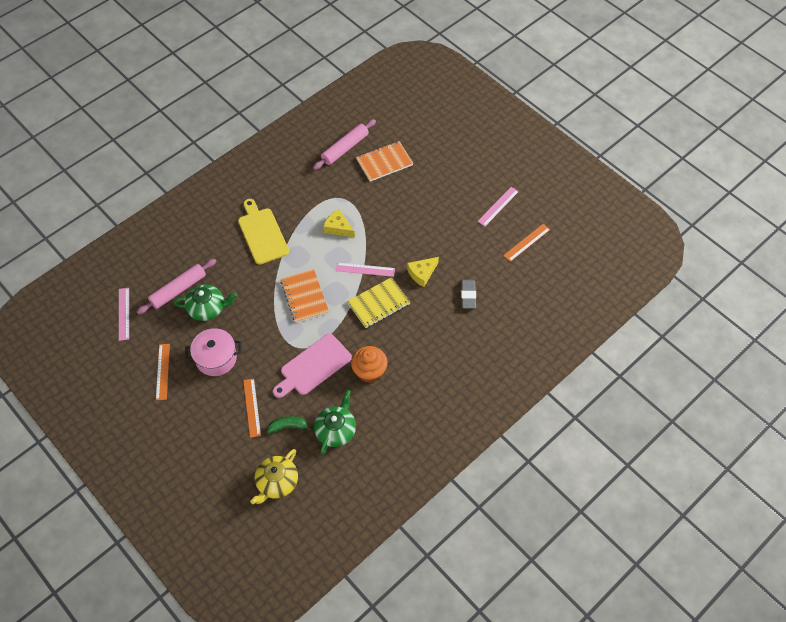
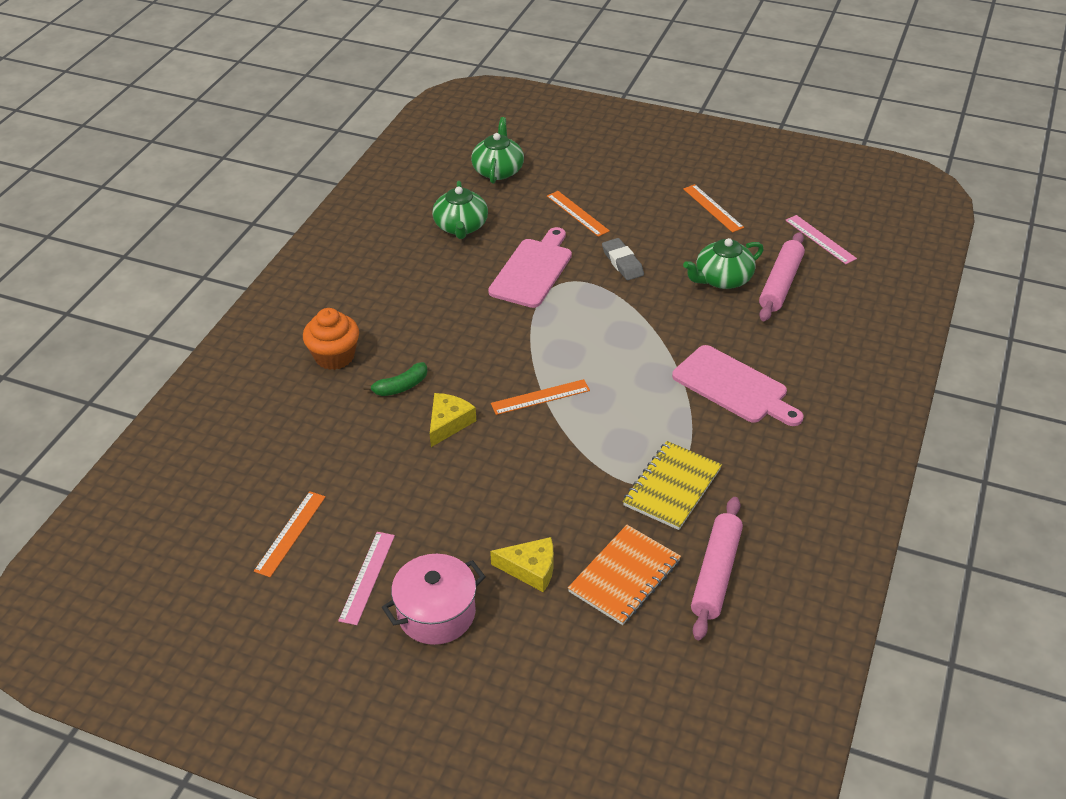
camera: 155 degrees right, 15 degrees down
pink pot [185,328,241,376] -> pink pot moved to [382,554,486,645]
yellow cutting board [238,199,289,265] -> pink cutting board [672,345,803,426]
yellow teapot [250,449,298,504] -> green teapot [471,117,524,184]
green banana [267,416,312,433] -> green banana moved to [363,362,428,396]
orange notebook [281,269,329,323] -> none
yellow cheese [323,209,355,237] -> yellow cheese moved to [490,537,554,592]
pink ruler [336,263,395,277] -> orange ruler [491,379,590,415]
yellow notebook [347,277,410,328] -> yellow notebook moved to [623,441,722,530]
orange cupcake [351,346,388,383] -> orange cupcake moved to [303,308,359,370]
grey eraser [461,280,476,309] -> grey eraser moved to [602,238,644,280]

